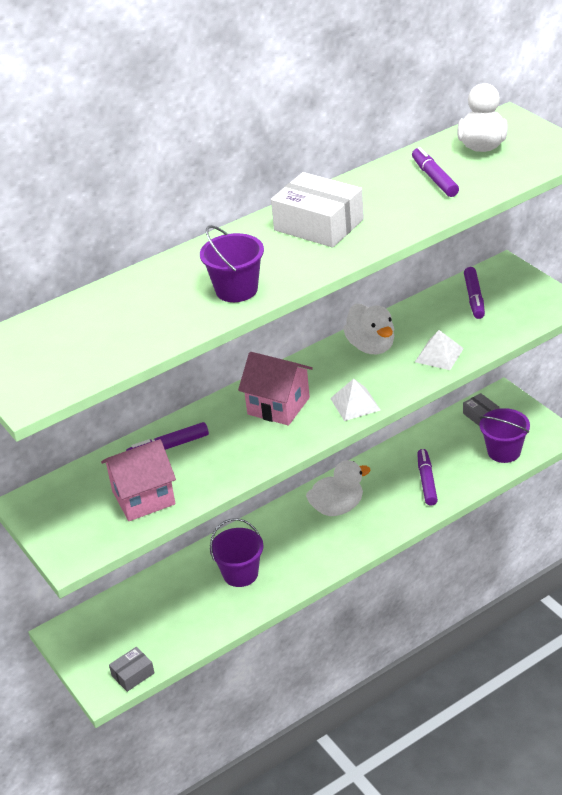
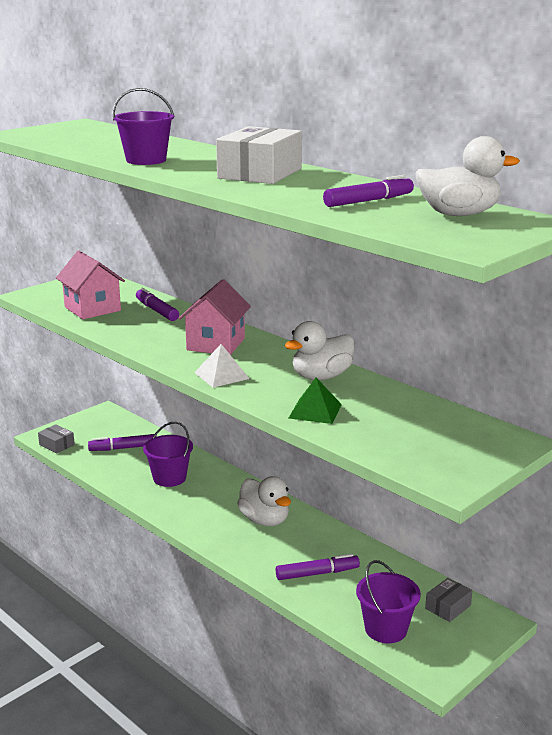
camera: 75 degrees right, 15 degrees down
white pyramid [415,330,464,370] -> green pyramid [289,378,342,424]
purple marker [464,267,485,319] -> purple marker moved to [88,434,154,451]

